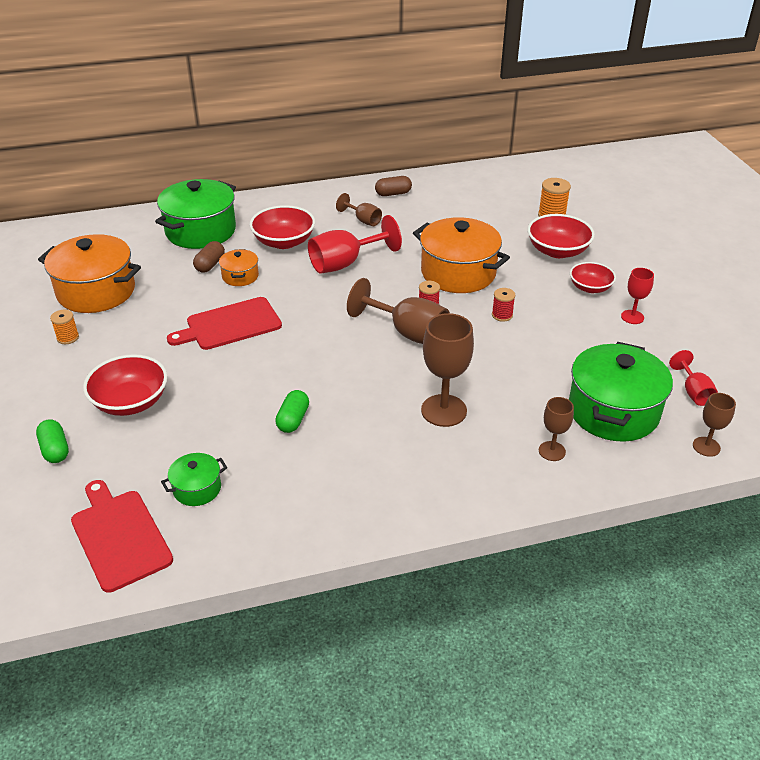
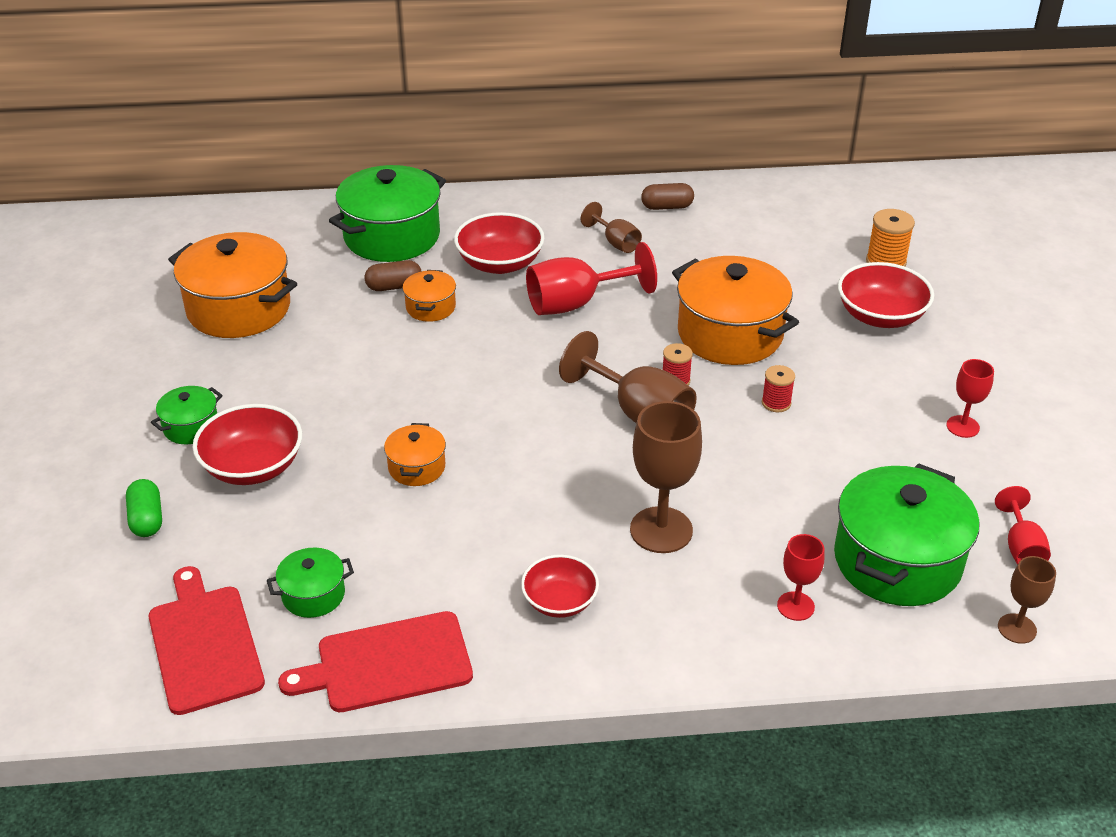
camera: 10 degrees right, 0 degrees up
orange spool [50,310,79,344] -> none
red cutting board [167,297,282,350] -> red cutting board moved to [278,611,473,712]
brown capsule [193,241,225,273] -> brown capsule turned 45 degrees clockwise [365,260,422,291]
green capsule [275,390,309,433] -> none
brown goblet [539,397,574,461] -> red goblet [777,534,825,621]
red bowl [570,262,616,293] -> red bowl moved to [521,555,599,618]
none -> green pot [151,386,223,444]
none -> orange pot [384,423,446,486]

